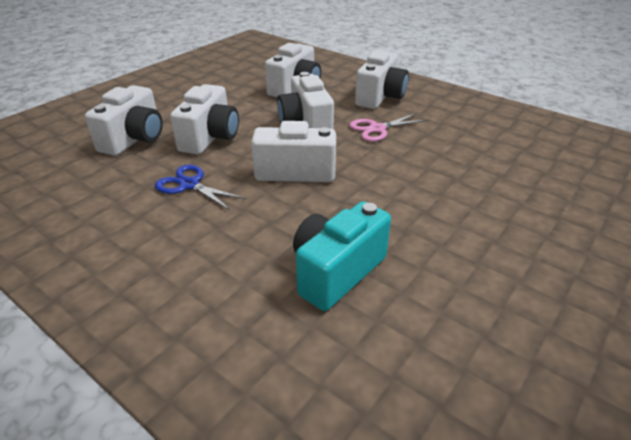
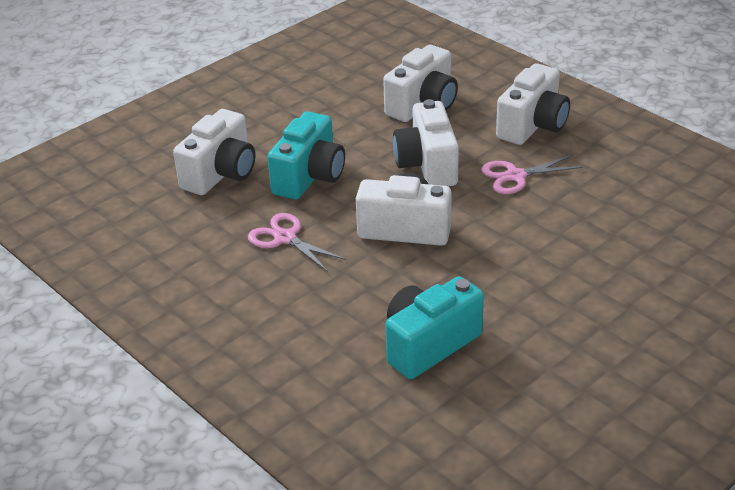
camera: 10 degrees right, 0 degrees up
blue scissors [155,165,246,210] -> pink scissors [248,213,346,272]
white camera [170,84,239,154] -> turquoise camera [267,111,345,199]

